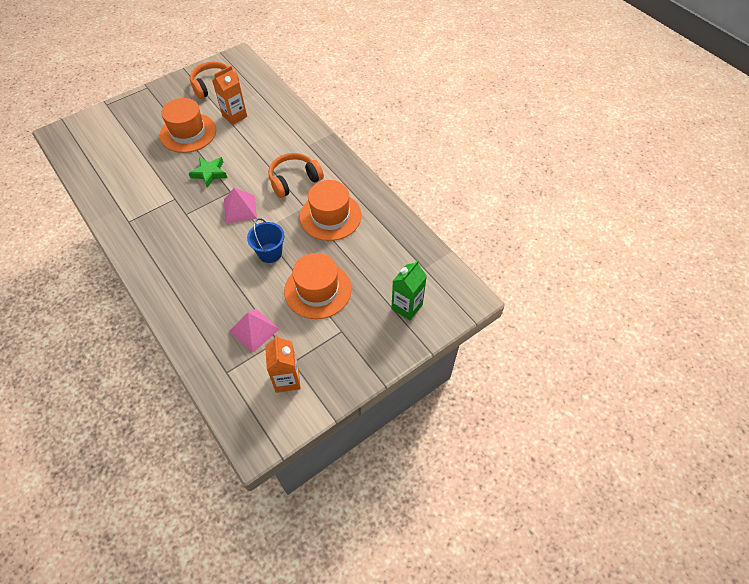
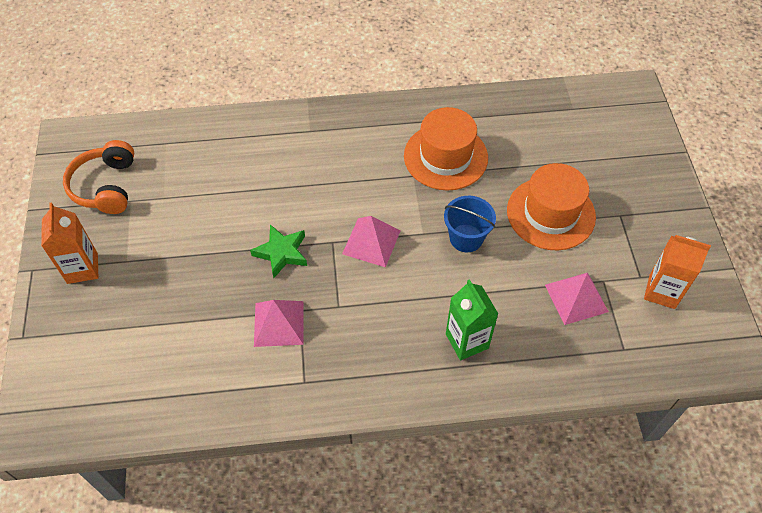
camera: 60 degrees left, 0 degrees up
orange hat [160,98,216,153] -> none
orange carton [213,66,247,125] -> orange carton moved to [41,203,98,284]
orange headphones [268,153,324,198] -> none
green carton [391,260,427,320] -> green carton moved to [446,279,498,360]
none -> pink pyramid [254,300,304,347]

